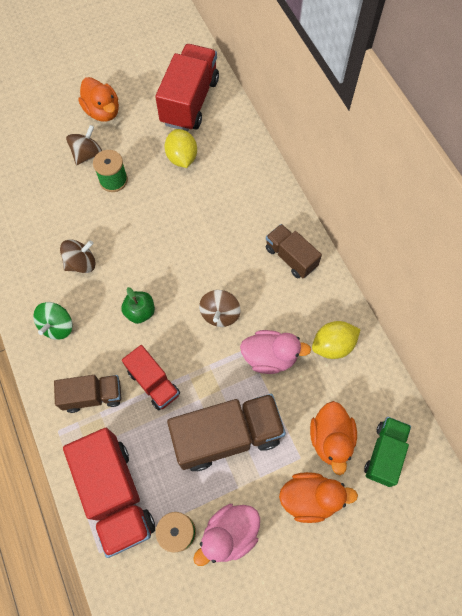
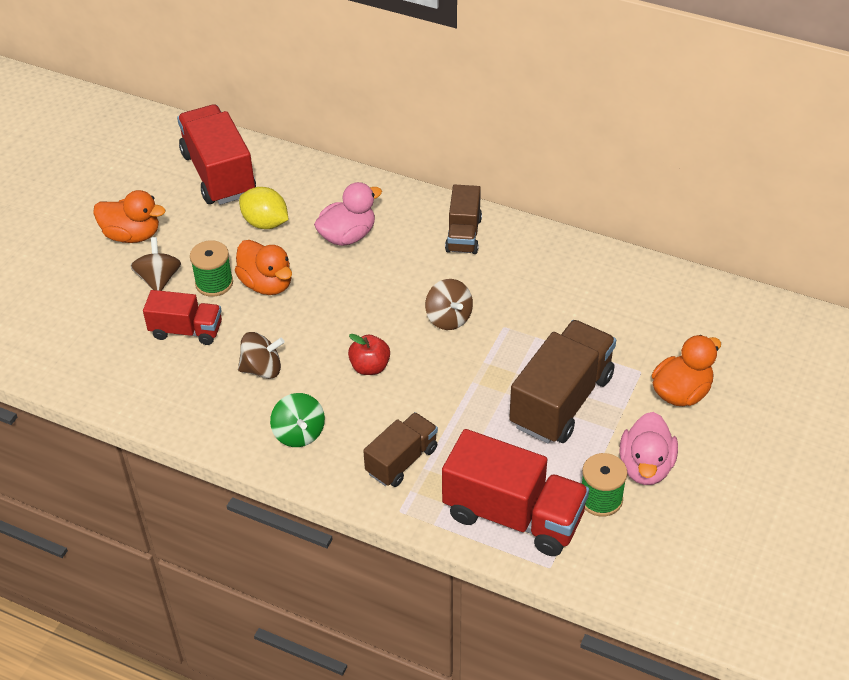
camera: 40 degrees left, 20 degrees down
brown spinning top [60,239,96,273] -> brown spinning top turned 60 degrees clockwise [238,332,284,379]
green apple [121,287,155,324] -> red apple [348,334,390,375]
red truck [122,345,180,411] -> red truck moved to [143,290,222,345]
pink duck [240,330,311,374] -> pink duck moved to [314,182,382,246]
brown truck [266,224,322,278] -> brown truck turned 90 degrees counterclockwise [445,185,482,254]
orange duck [310,401,357,475] -> orange duck moved to [235,240,292,295]
yellow lemon [312,321,361,359] -> none
green truck [364,417,411,487] -> none

